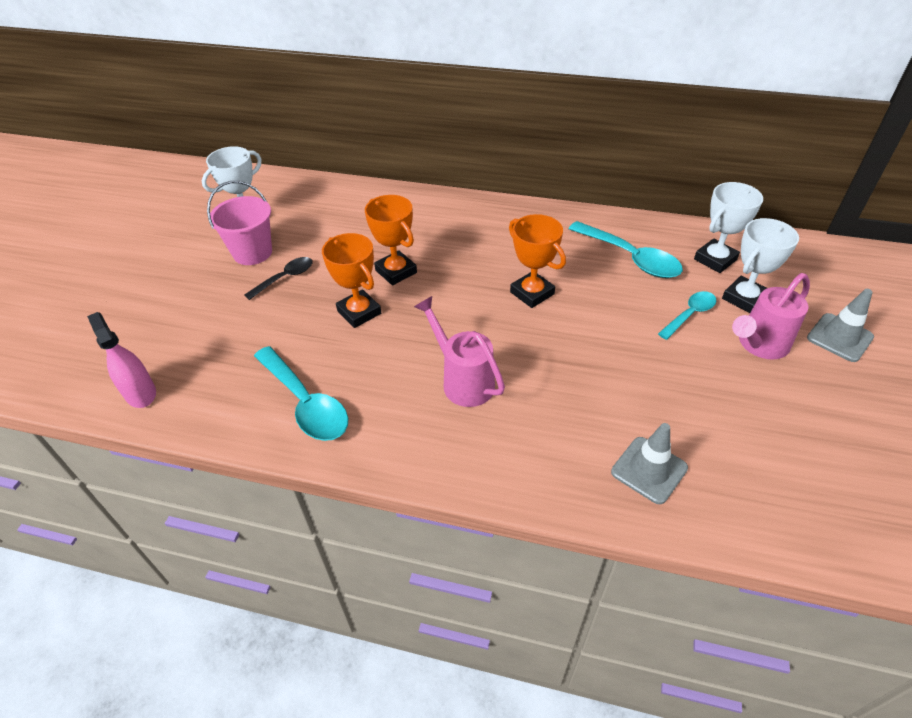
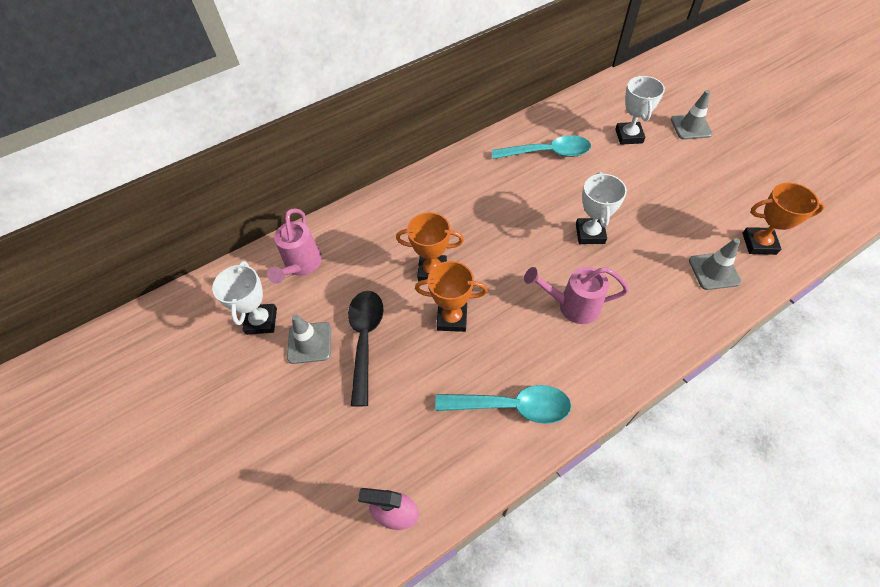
camera: 45 degrees left, 10 degrees up
pink bucket [207,181,272,265] -> grey traffic cone [287,314,331,364]
black spoon [244,257,313,300] -> black spoon [348,291,384,407], size x1.68
orange trophy [509,214,566,308] -> orange trophy moved to [742,183,825,255]
turquoise spoon [658,291,716,340] -> none
white trophy [694,182,763,273] -> white trophy moved to [576,172,627,244]
pink watering can [732,273,810,359] -> pink watering can moved to [267,208,322,284]

